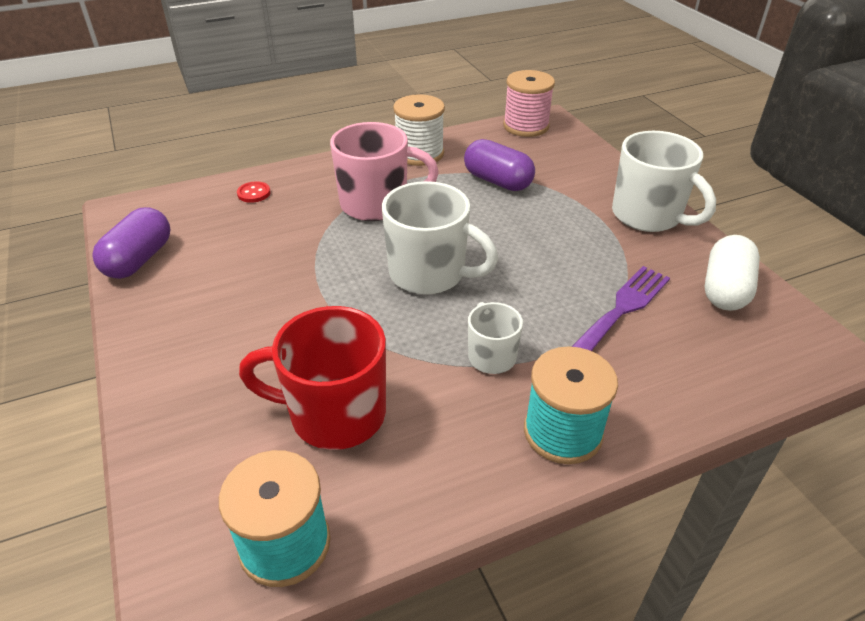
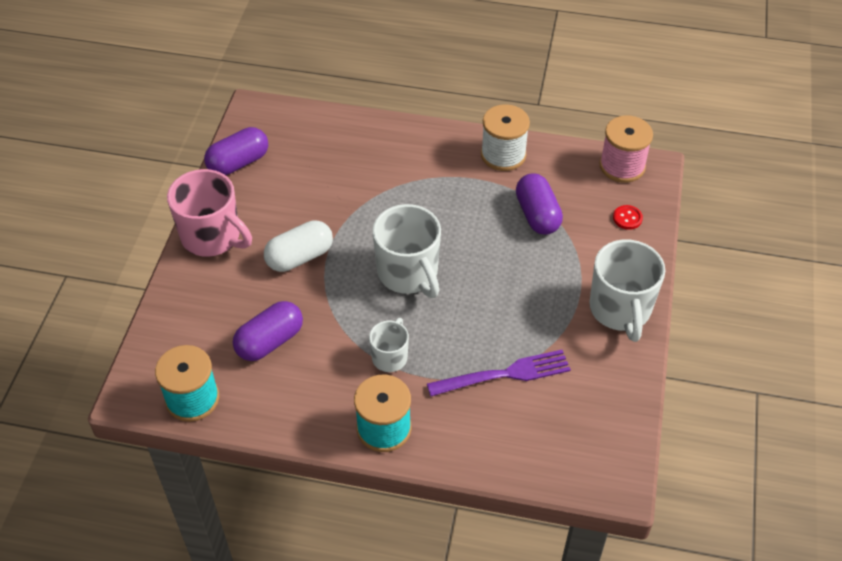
camera: 35 degrees right, 10 degrees up
red button [237,181,271,203] -> red button moved to [613,205,643,230]
red mug [239,306,386,450] -> purple capsule [233,301,303,361]
pink mug [330,122,439,221] -> pink mug moved to [167,169,252,257]
white capsule [704,235,760,311] -> white capsule moved to [264,221,333,272]

